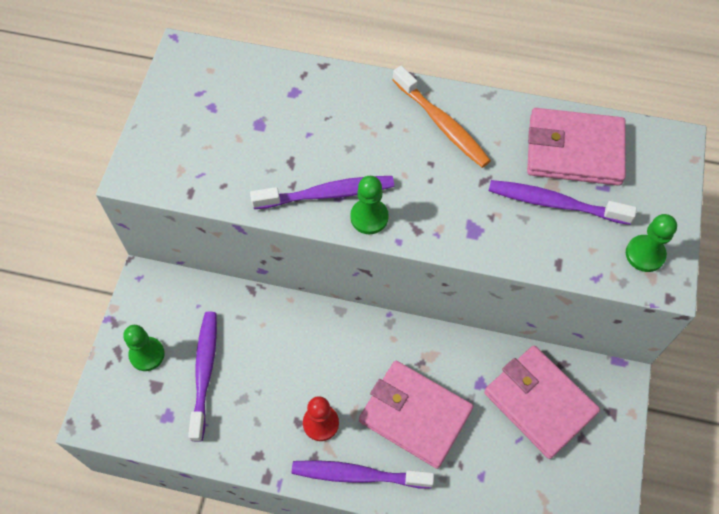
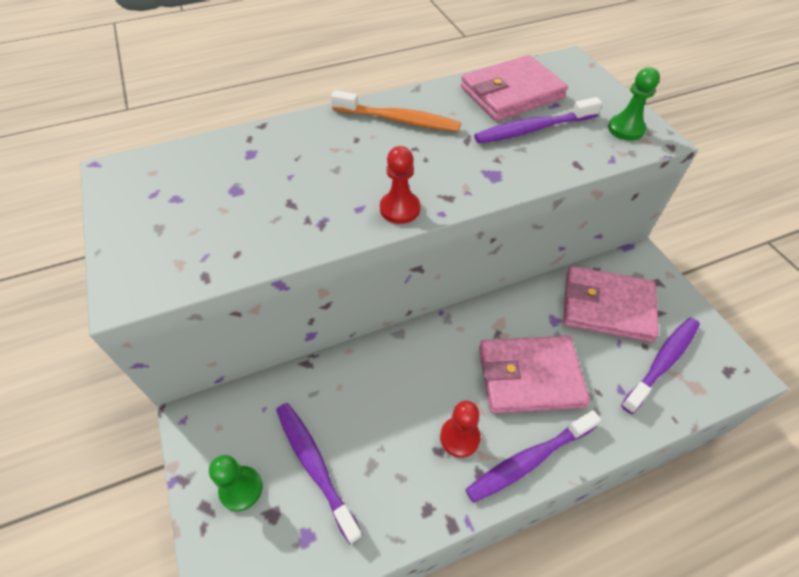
camera: 35 degrees left, 10 degrees down
purple toothbrush [250,176,394,209] -> purple toothbrush moved to [621,317,700,414]
green pawn [350,176,389,234] -> red pawn [380,146,420,224]

